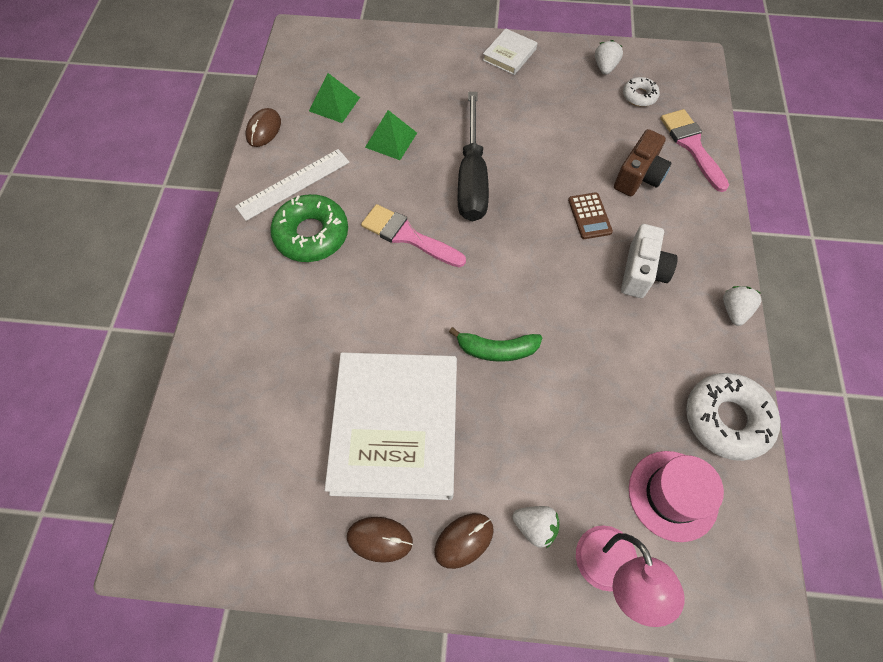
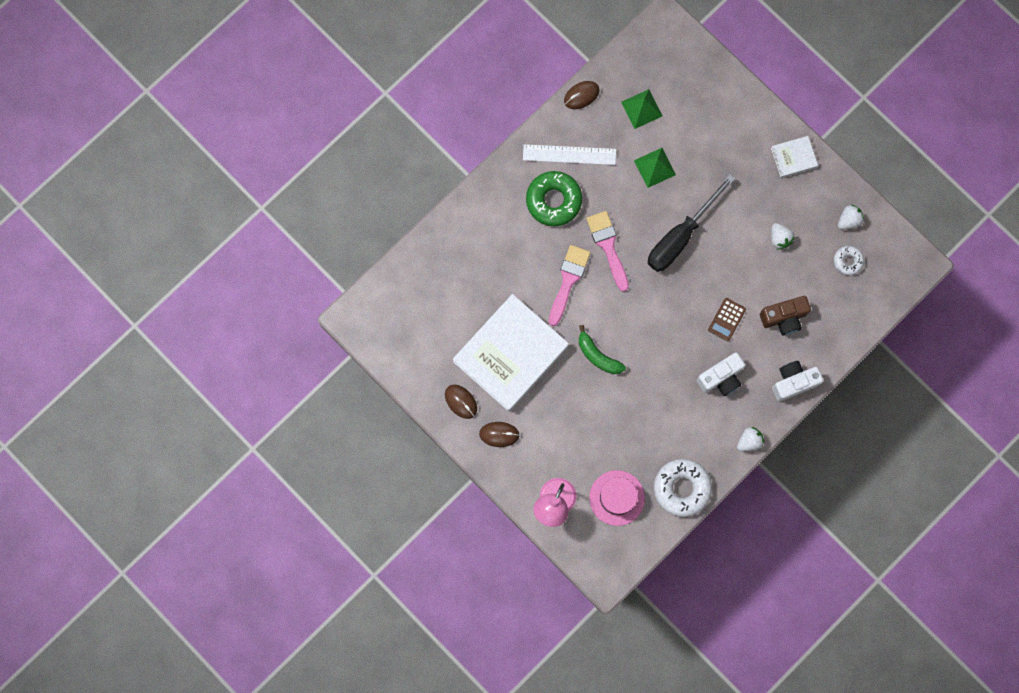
camera: 40 degrees right, 15 degrees up
white strawberry [512,506,559,548] -> white strawberry moved to [771,223,795,250]
pink brush [661,109,729,192] -> pink brush moved to [549,245,591,326]
none -> white camera [772,361,824,402]

